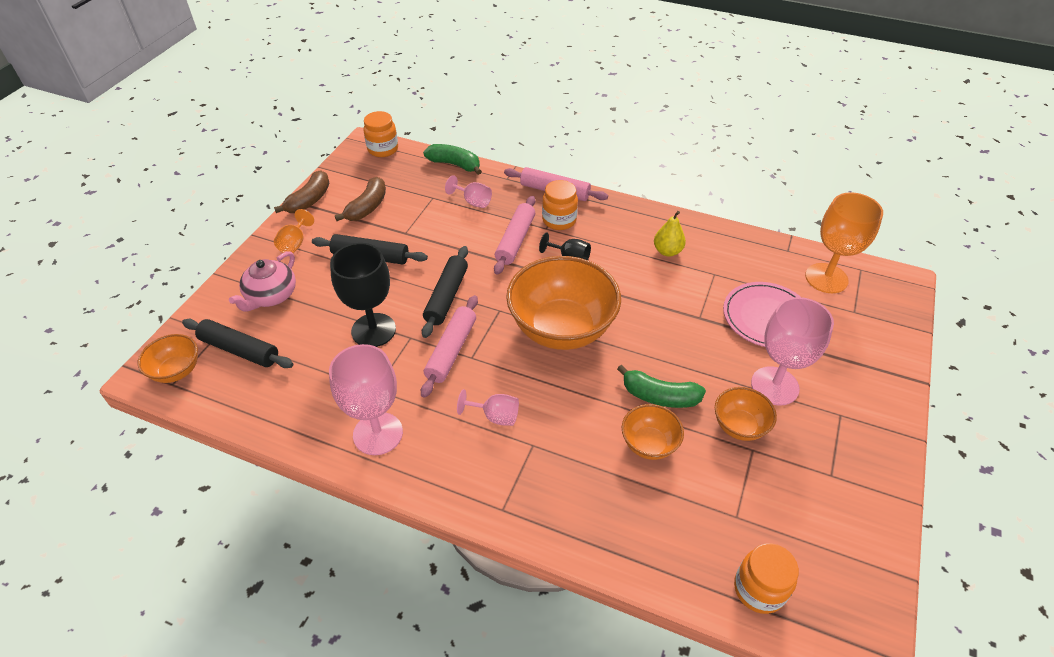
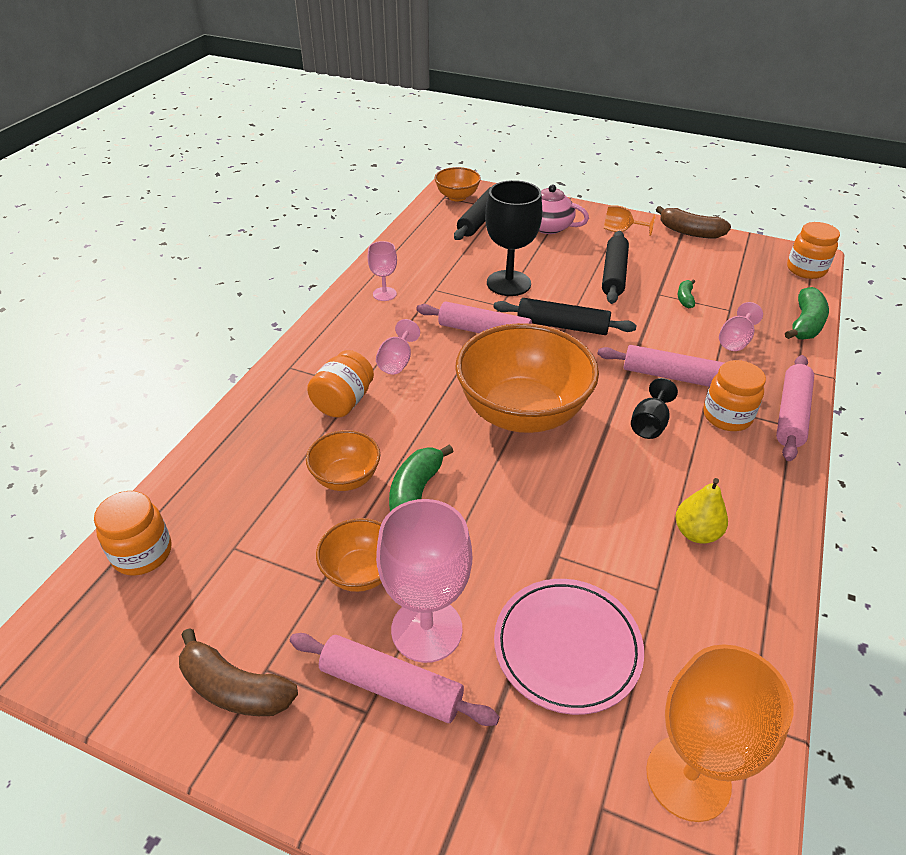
camera: 90 degrees right, 5 degrees down
pink goblet [329,344,403,455] -> pink goblet [368,241,397,301], size x0.52
brown banana [335,177,386,221] -> brown banana moved to [179,628,298,716]
none -> pink rolling pin [290,633,499,726]
none -> orange jar [307,350,374,418]
none -> green banana [678,280,695,308]

